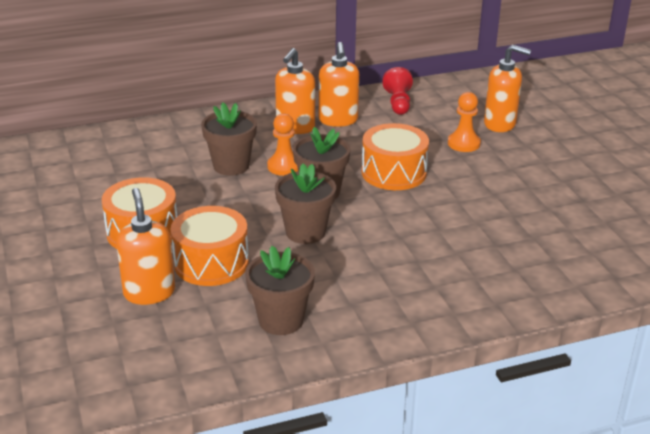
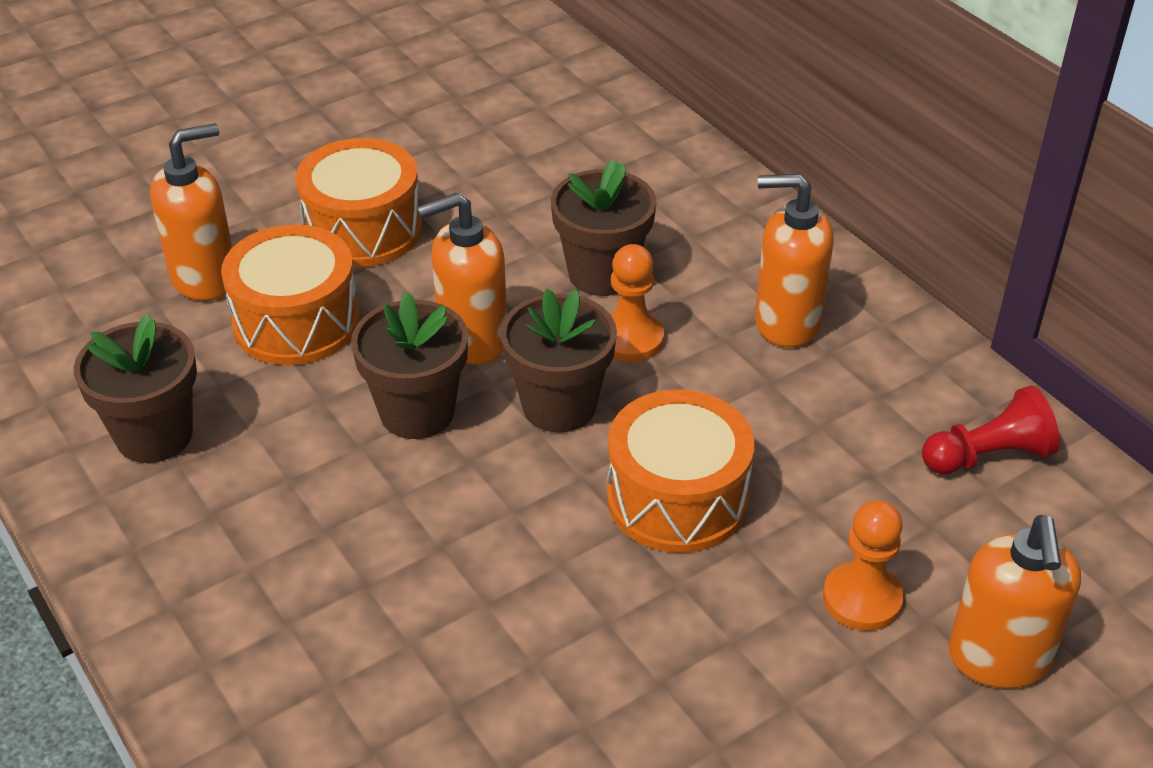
camera: 75 degrees right, 10 degrees up
orange soap dispenser [319,42,359,127] -> orange soap dispenser moved to [417,193,507,365]

